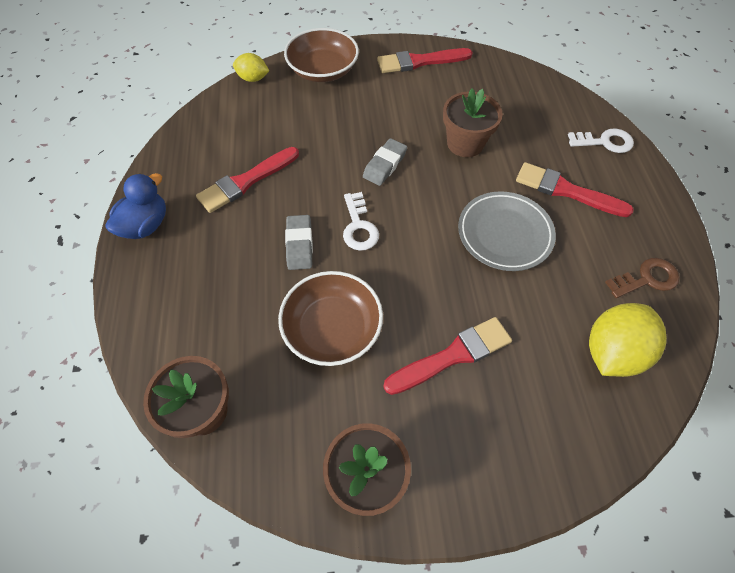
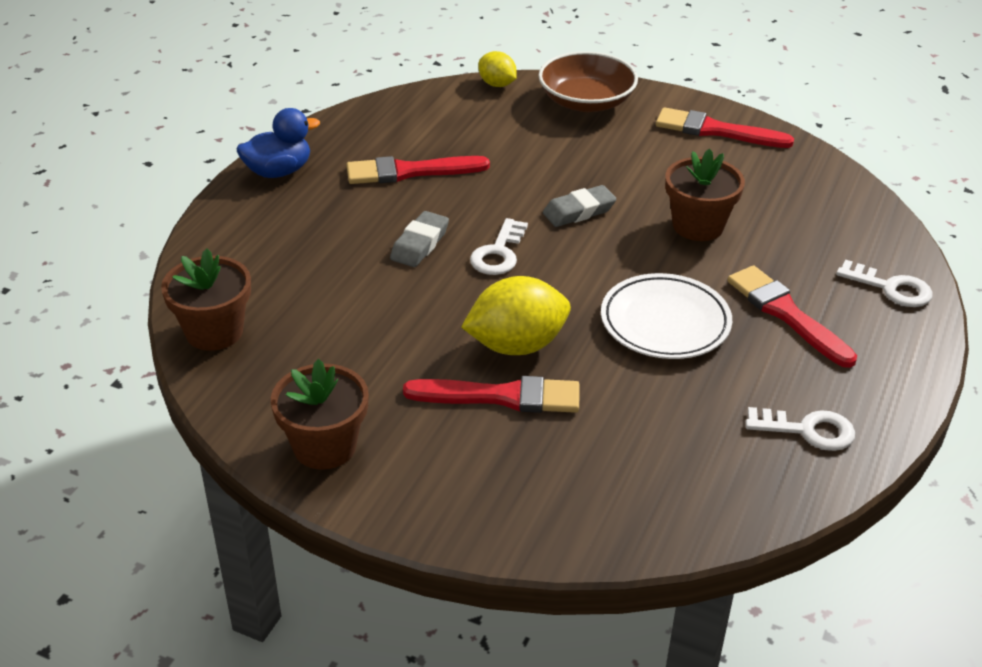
camera: 30 degrees right, 20 degrees down
brown bowl [278,271,383,366] -> none
grey plate [458,191,556,271] -> white plate [601,273,732,359]
yellow lemon [589,303,667,377] -> yellow lemon moved to [461,276,571,355]
brown key [605,258,680,298] -> white key [746,407,855,451]

